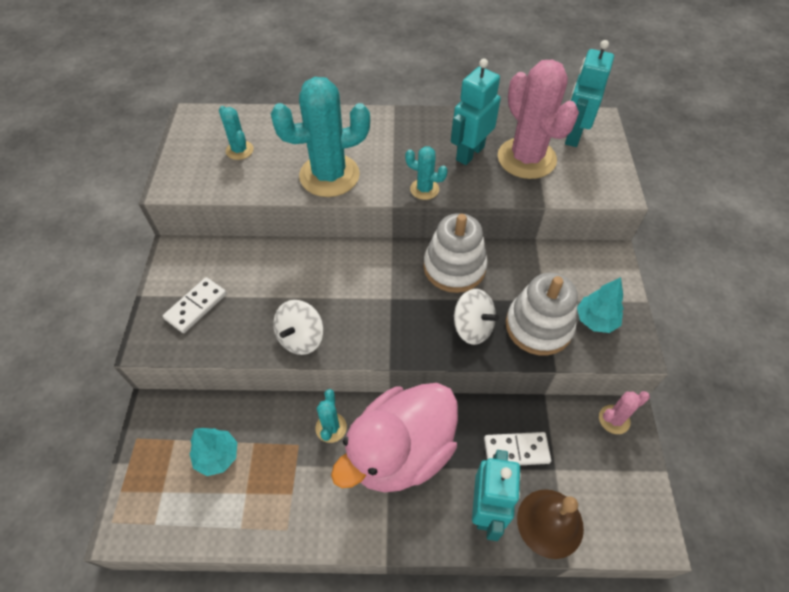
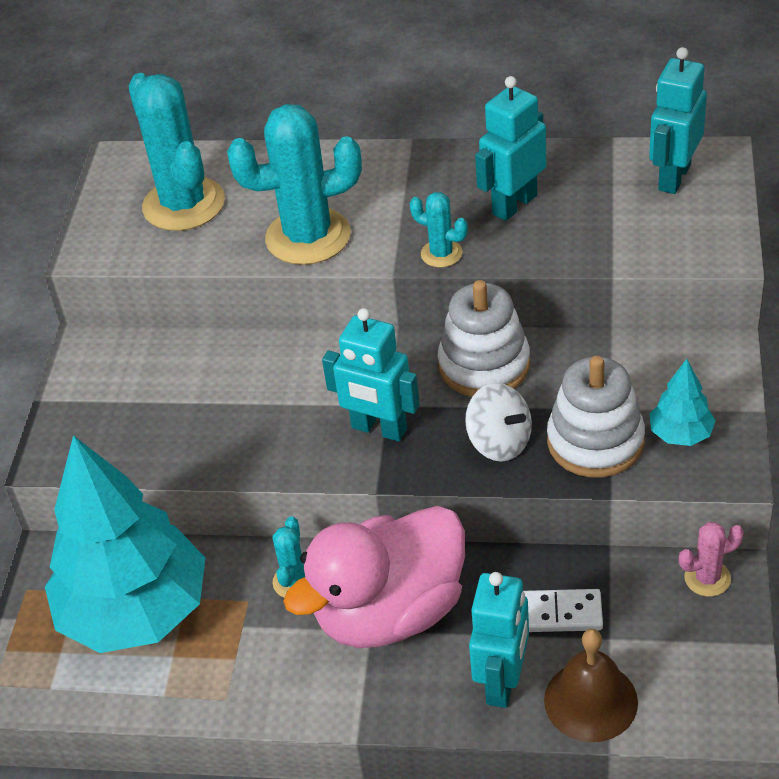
camera: 10 degrees right, 10 degrees down
white domino [163,277,227,333] -> none
turquoise tree [190,428,237,476] -> turquoise tree [45,435,205,653], size x2.45
turquoise cactus [219,106,254,160] -> turquoise cactus [128,73,225,231], size x2.10
white spinning top [273,300,323,355] -> none
pink cactus [498,59,579,179] -> none
none -> turquoise robot [322,308,420,441]

